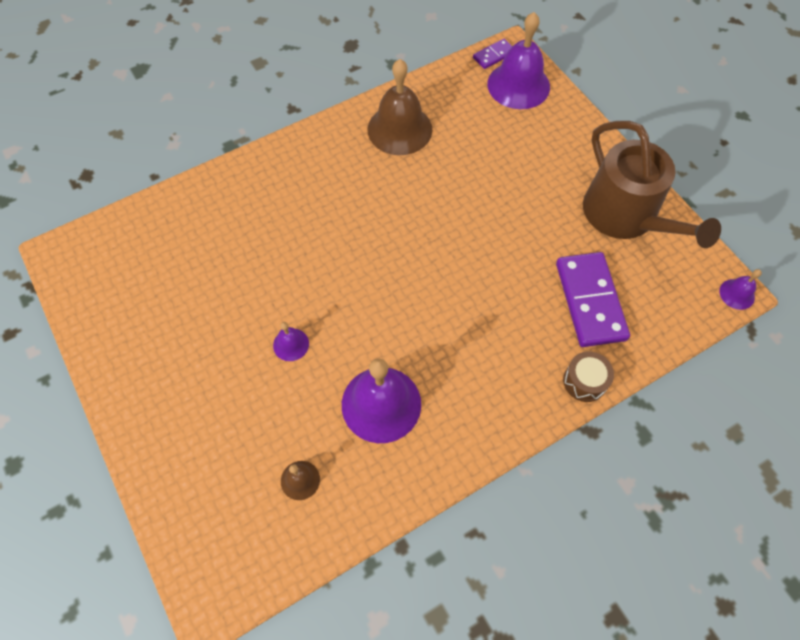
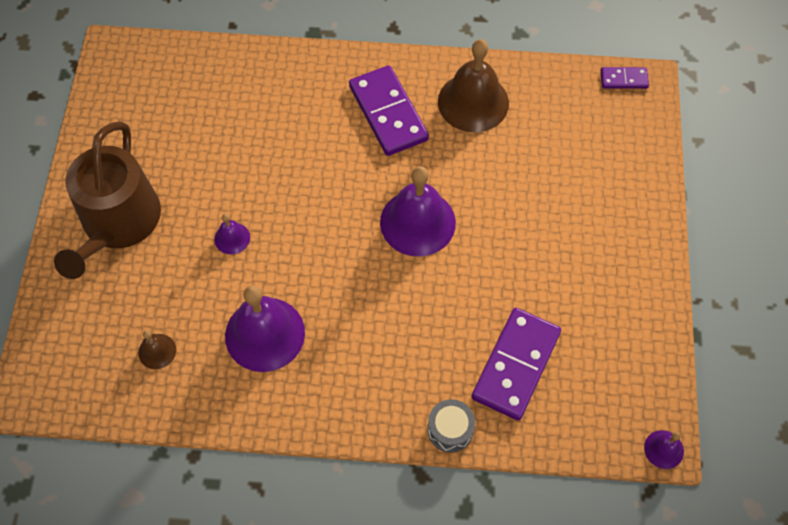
camera: 35 degrees right, 0 degrees up
purple bell [487,12,550,109] -> purple bell moved to [380,166,456,257]
brown drum [563,351,614,402] -> grey drum [428,399,475,452]
brown watering can [583,121,721,248] -> brown watering can moved to [54,121,161,279]
none -> purple domino [349,65,429,156]

